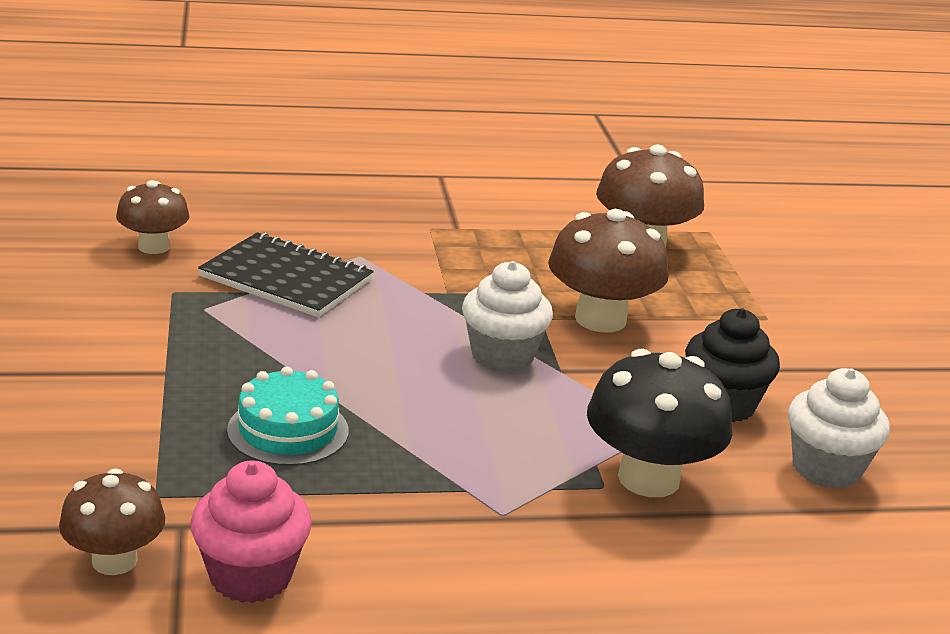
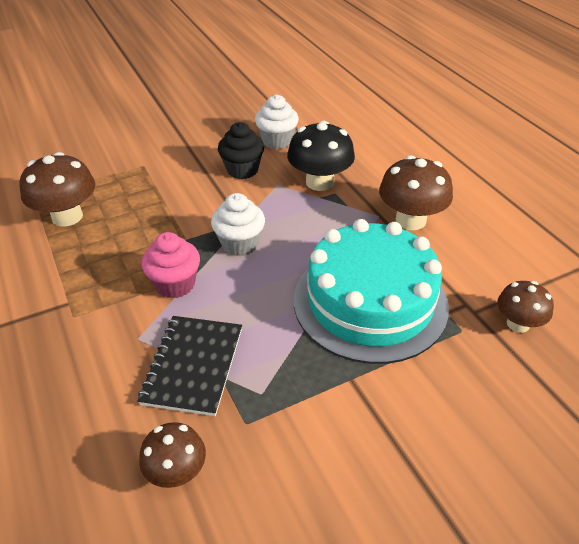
camera: 105 degrees left, 15 degrees up
pink cupcake [190,460,312,603] -> pink cupcake moved to [141,232,200,298]
turquoise cake [227,367,348,466] -> turquoise cake [294,219,449,364], size x2.22
brown mushroom [548,209,669,332] -> brown mushroom moved to [379,155,453,230]

